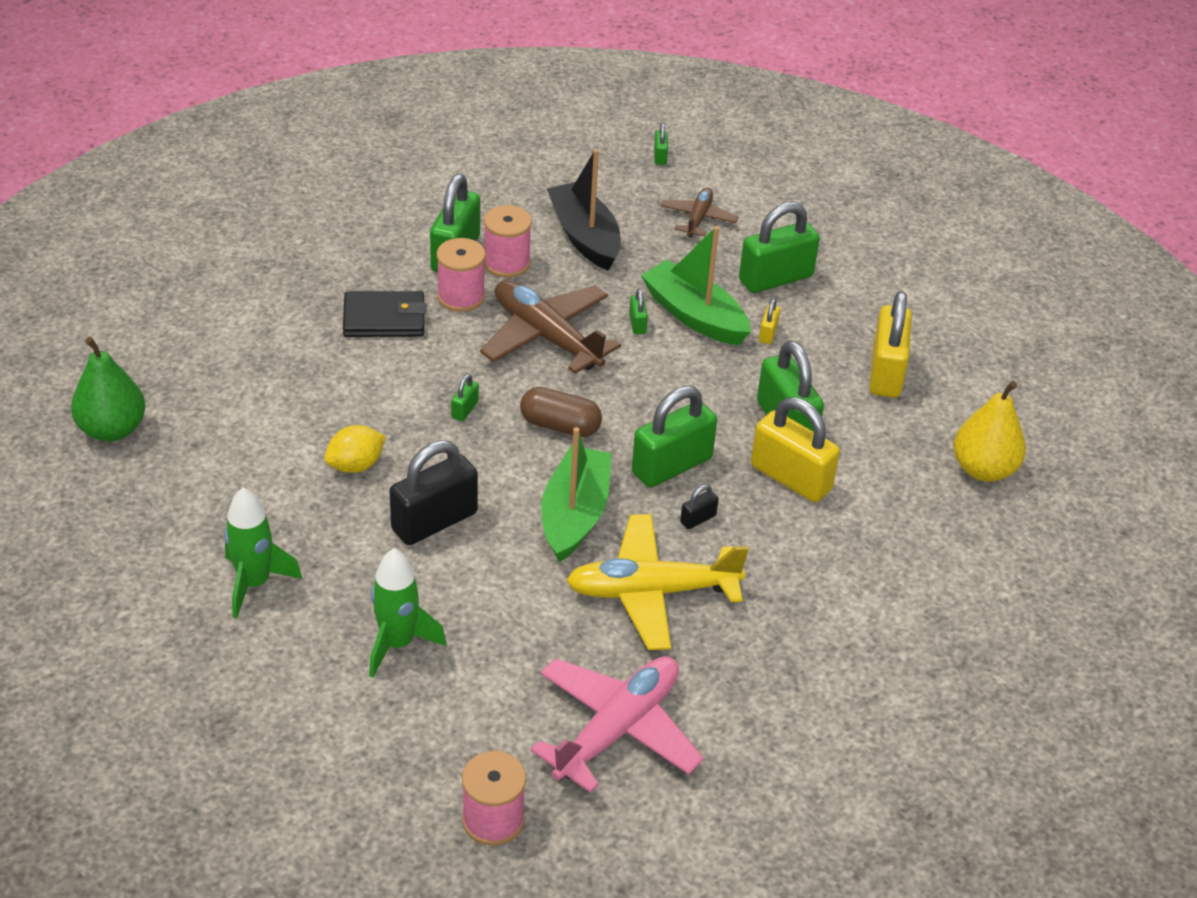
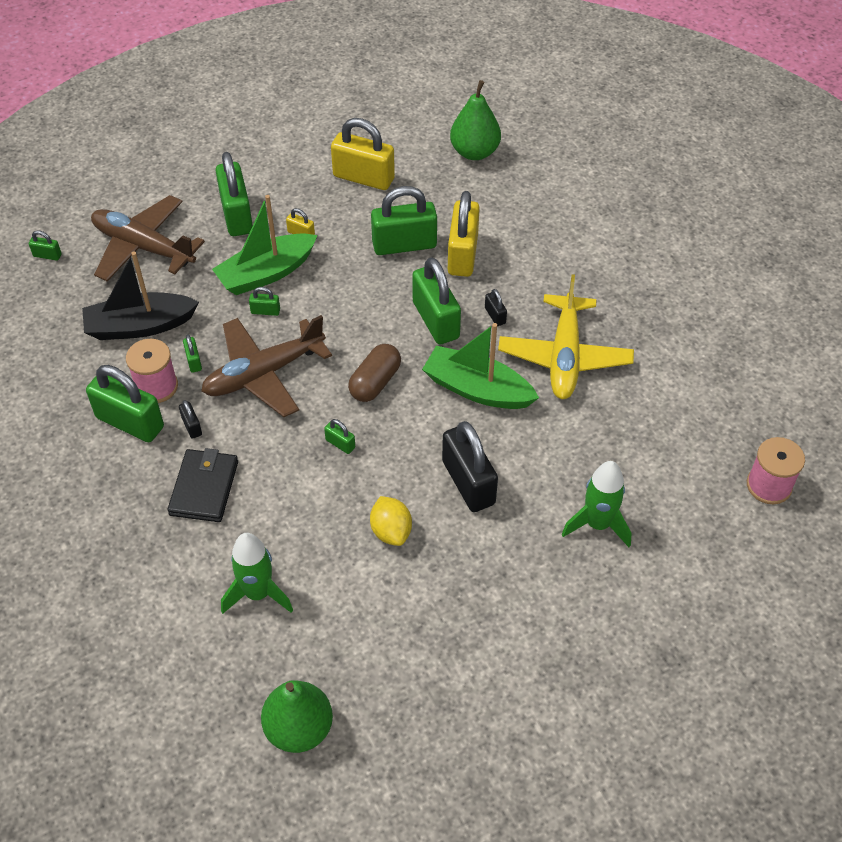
camera: 75 degrees left, 10 degrees up
green rocket [224,487,302,619] -> green rocket moved to [221,533,293,614]
pink spool [437,238,486,312] -> black padlock [179,400,202,439]
pink plane [531,656,704,793] -> none
brown plane [660,188,739,238] -> brown plane [91,195,205,281], size x1.83
yellow padlock [751,397,840,502] -> yellow padlock turned 45 degrees counterclockwise [448,191,480,277]
yellow pear [954,381,1026,482] -> green pear [450,80,501,160]
none -> green padlock [183,334,202,373]

